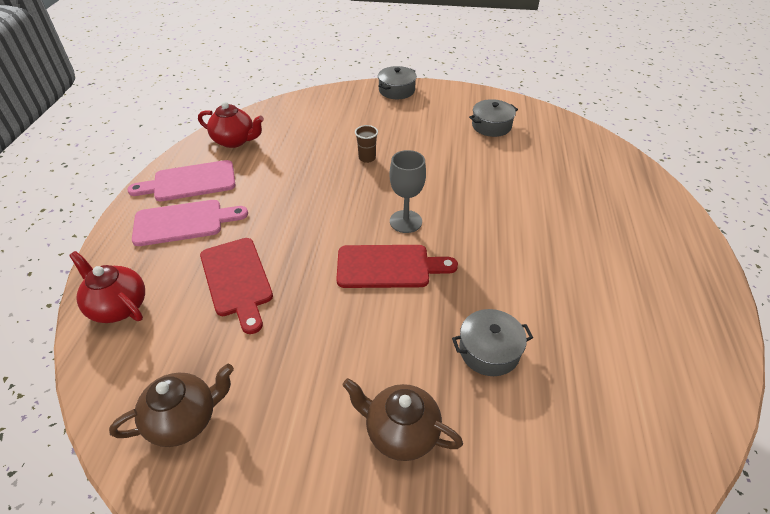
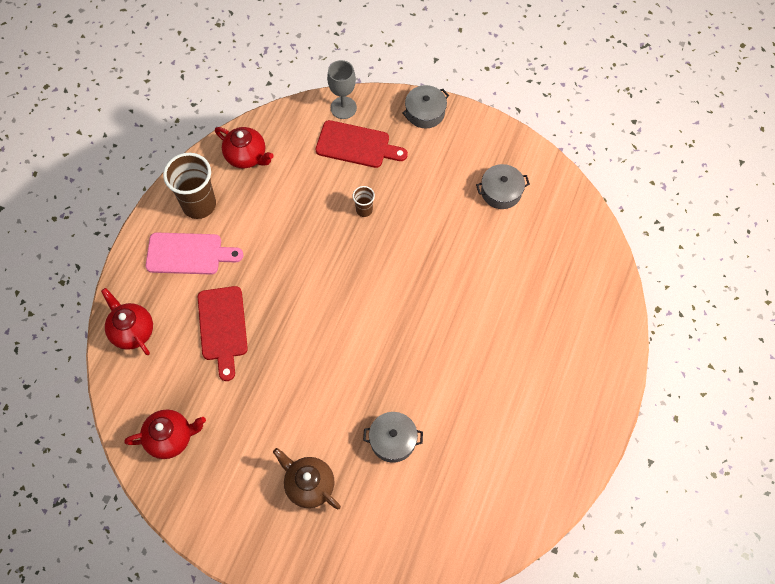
camera: 15 degrees right, 20 degrees up
brown teapot [109,364,234,447] -> red teapot [124,410,206,459]
pink cutting board [127,160,235,201] -> brown cup [163,153,216,219]
red cutting board [336,245,458,288] -> red cutting board moved to [315,120,408,168]
grey goblet [389,150,426,233] -> grey goblet moved to [327,60,357,119]

